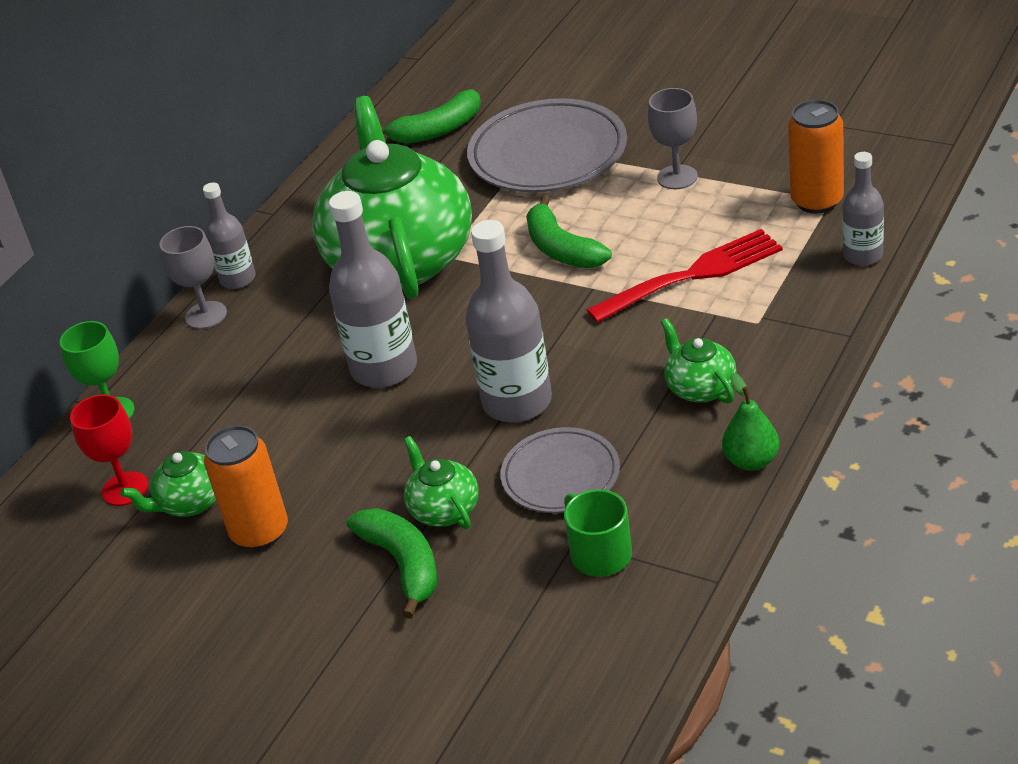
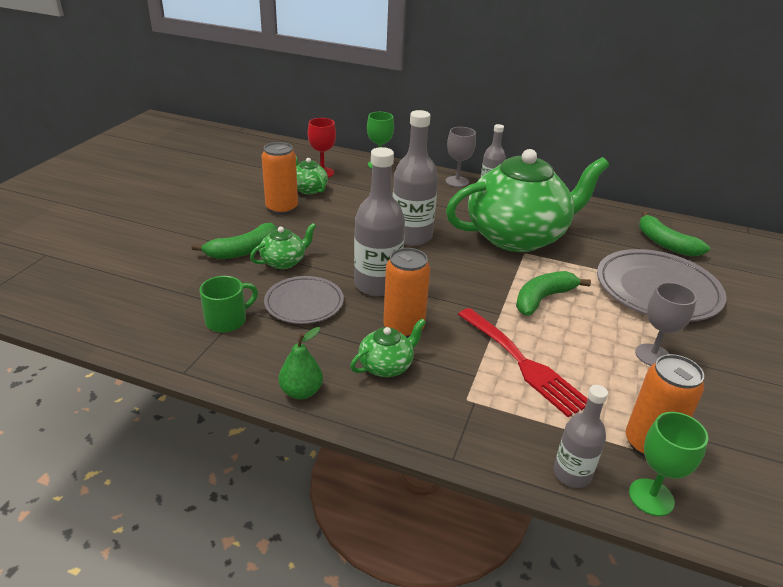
camera: 75 degrees right, 5 degrees down
none -> orange can [383,248,430,338]
none -> green goblet [629,412,708,516]

